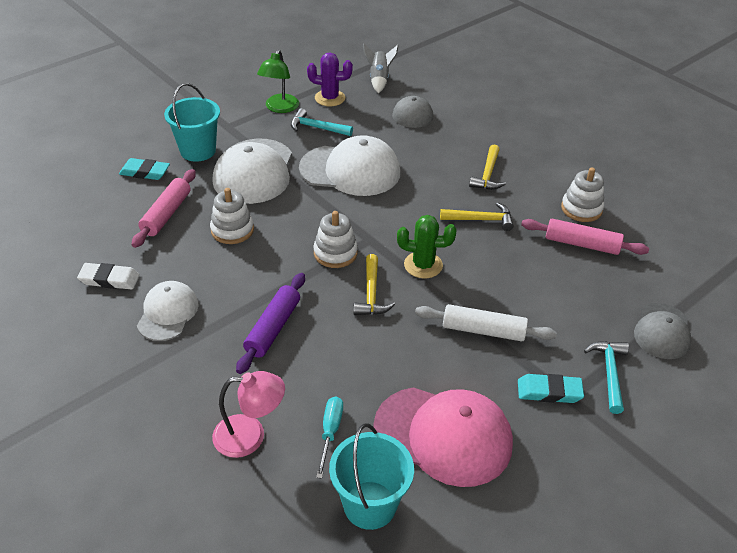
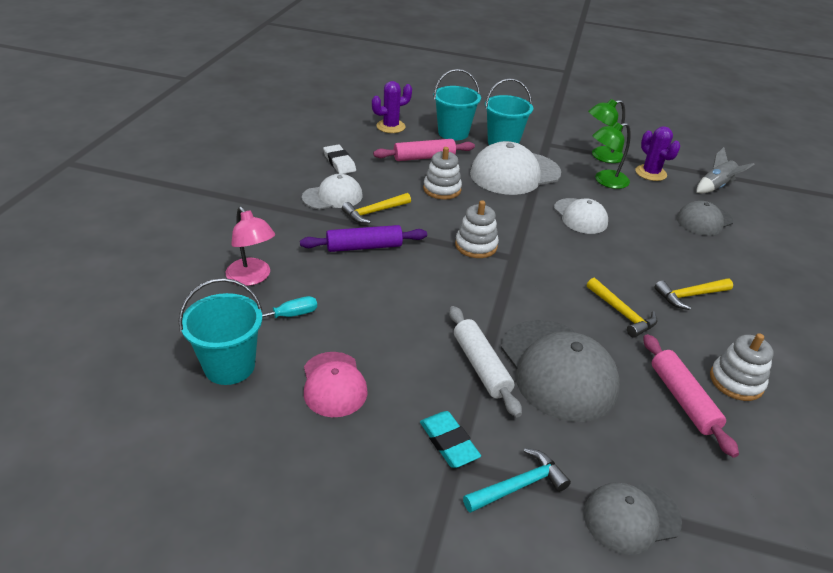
camera: 55 degrees right, 5 degrees down
turquoise eraser [119,158,170,180] -> turquoise bucket [433,69,481,140]
turquoise hammer [291,108,353,136] -> green lamp [592,122,631,189]
white cap [299,135,400,196] -> white cap [554,198,608,234], size x0.60
yellow hammer [353,254,395,315] -> yellow hammer moved to [342,193,411,224]
pink cap [373,387,513,487] -> pink cap [304,352,368,417], size x0.60
green cactus [397,215,456,278] -> none
none -> purple cactus [372,81,412,133]
none -> grey cap [501,320,620,422]

